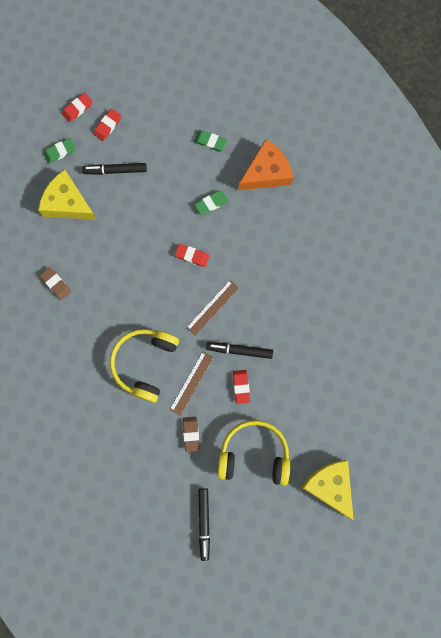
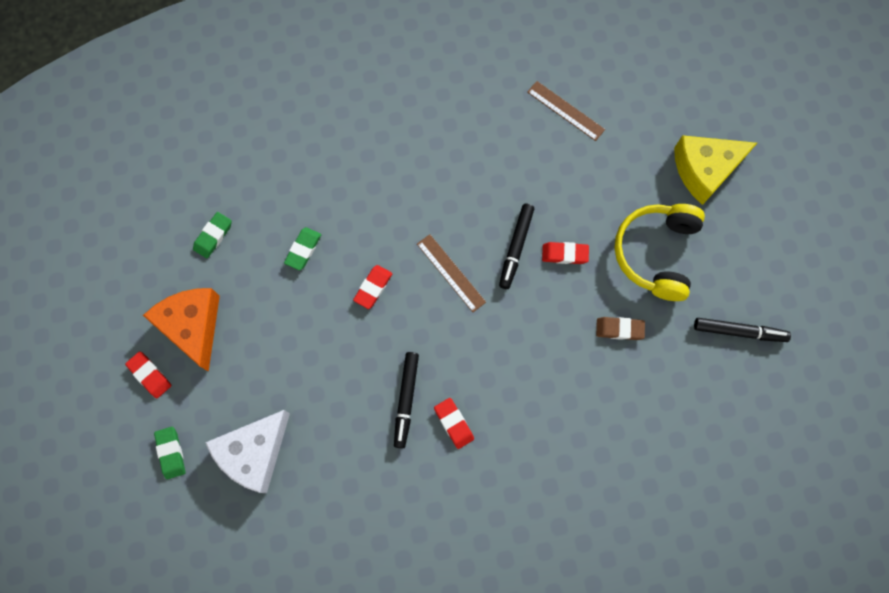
camera: 80 degrees left, 5 degrees down
yellow cheese [38,170,96,220] -> white cheese [205,410,290,494]
brown eraser [40,267,71,300] -> none
red eraser [62,93,93,122] -> red eraser moved to [434,398,474,449]
black marker [82,163,147,175] -> black marker moved to [394,352,419,449]
yellow headphones [110,329,179,403] -> none
brown ruler [170,352,214,416] -> brown ruler moved to [527,81,605,141]
green eraser [195,191,228,215] -> green eraser turned 45 degrees clockwise [284,227,321,270]
orange cheese [239,139,293,190] -> orange cheese moved to [143,288,220,372]

